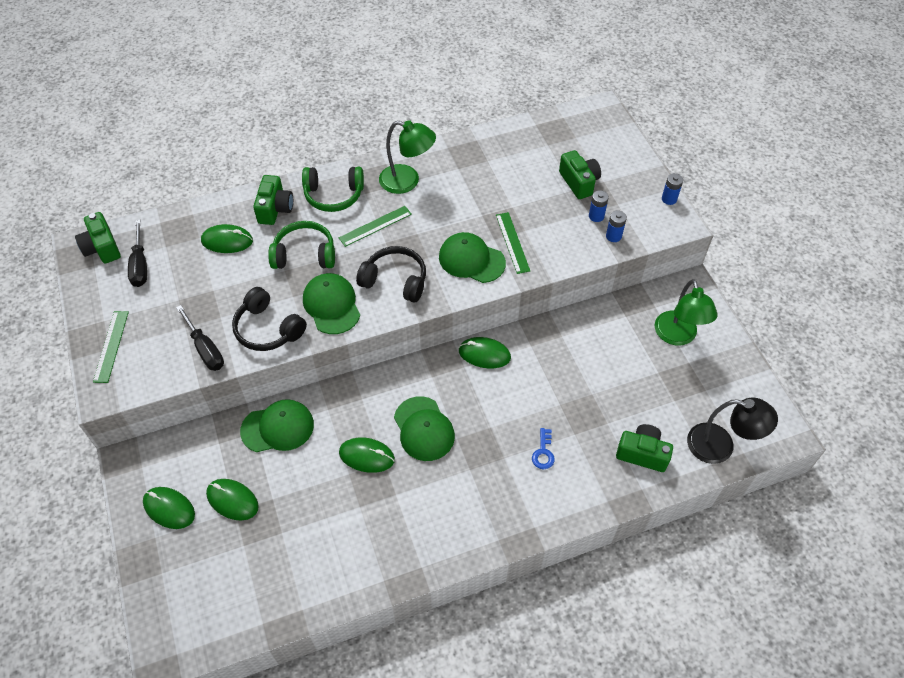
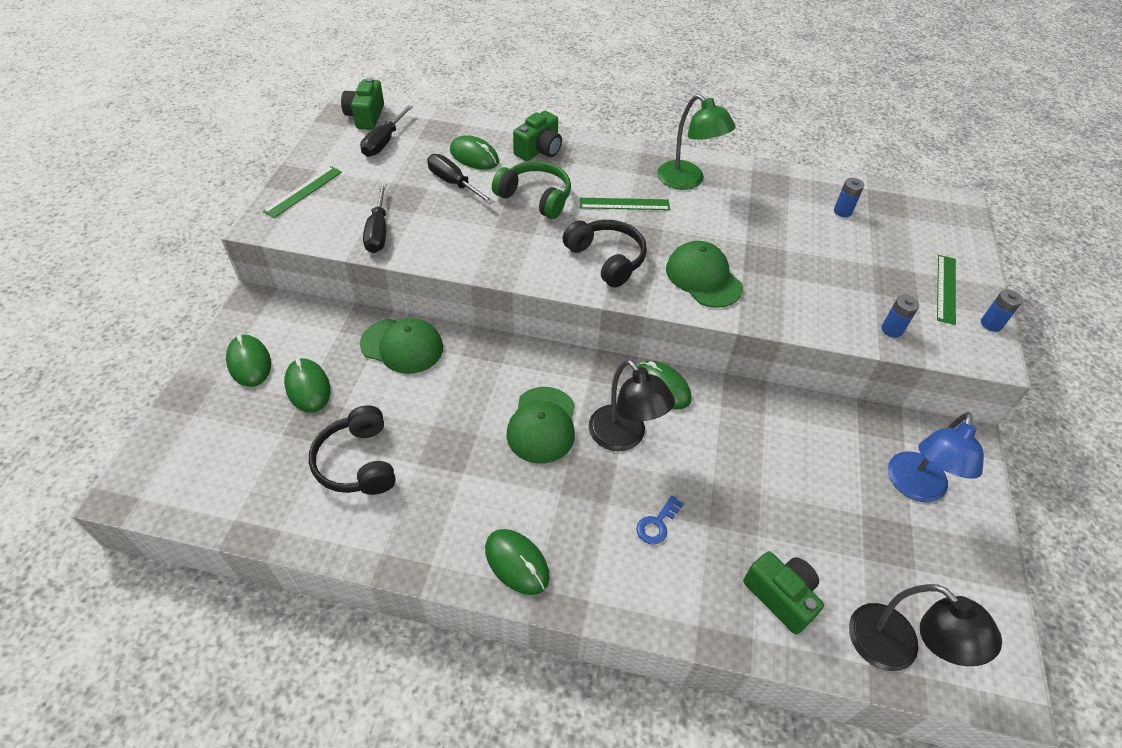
camera: 30 degrees right, 5 degrees down
black headphones [232,287,307,351] -> black headphones moved to [309,405,396,495]
green headphones [302,167,364,212] -> none
green cap [303,273,360,334] -> none
green mouse [339,438,395,473] -> green mouse moved to [485,529,550,595]
green ruler [496,212,530,274] -> green ruler moved to [937,255,956,325]
green camera [559,150,601,199] -> none
blue battery [589,190,609,222] -> blue battery moved to [834,178,864,217]
green lamp [655,279,718,345] -> blue lamp [888,412,984,502]
none -> black screwdriver [427,154,494,204]
none -> black lamp [589,359,675,451]

